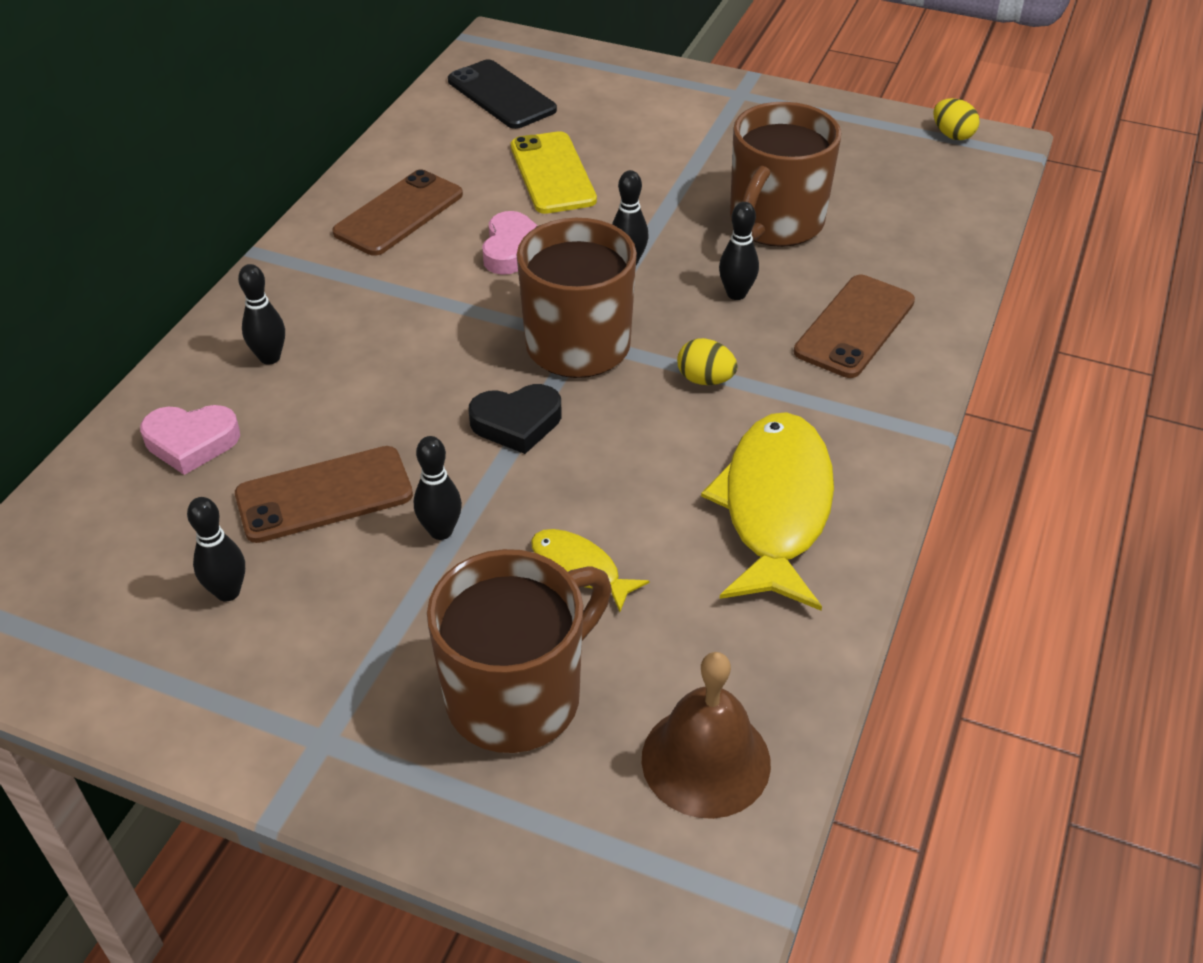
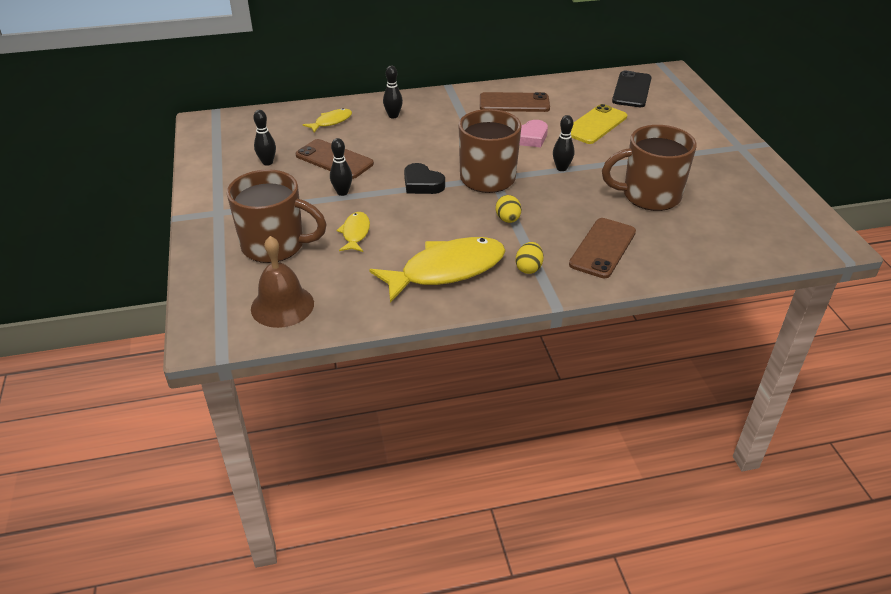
camera: 55 degrees right, 5 degrees down
pink heart [140,405,240,475] -> yellow fish [303,108,352,133]
black bowling pin [719,202,759,300] -> none
brown phone [794,275,915,378] -> brown phone turned 60 degrees counterclockwise [569,218,636,278]
yellow egg [933,98,979,140] -> yellow egg moved to [516,242,543,274]

